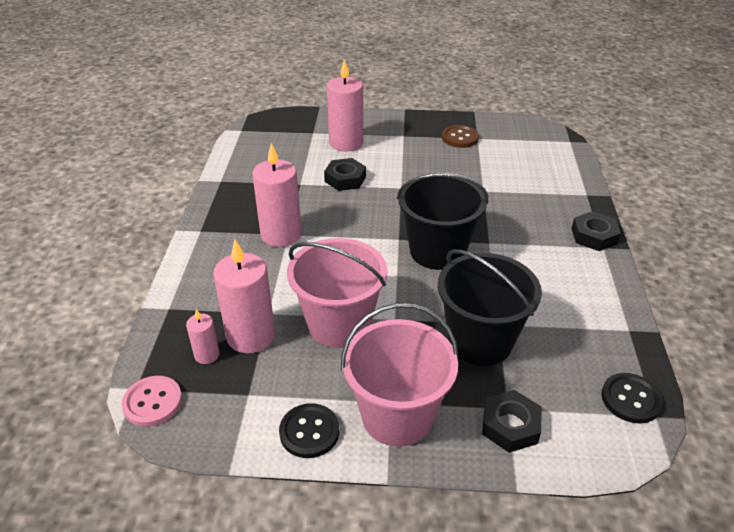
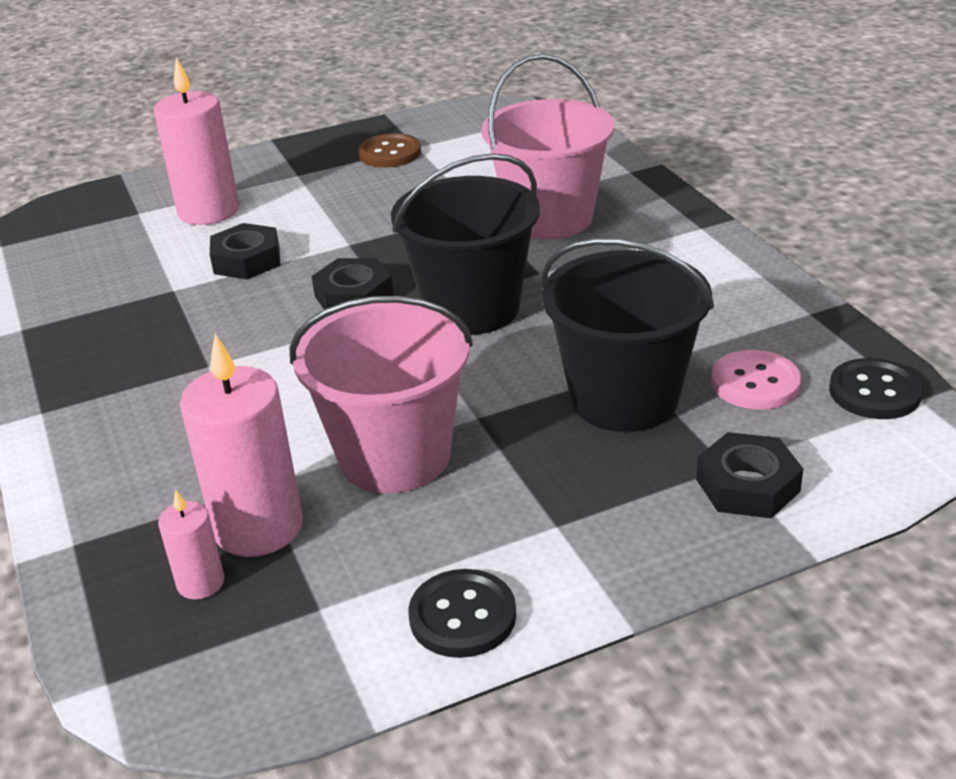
camera: 25 degrees left, 5 degrees down
pink button [121,376,182,427] -> pink button moved to [711,350,801,410]
pink candle [252,143,302,247] -> none
pink bucket [341,303,458,447] -> pink bucket moved to [481,54,614,239]
black nut [571,211,621,251] -> black nut moved to [312,258,394,315]

